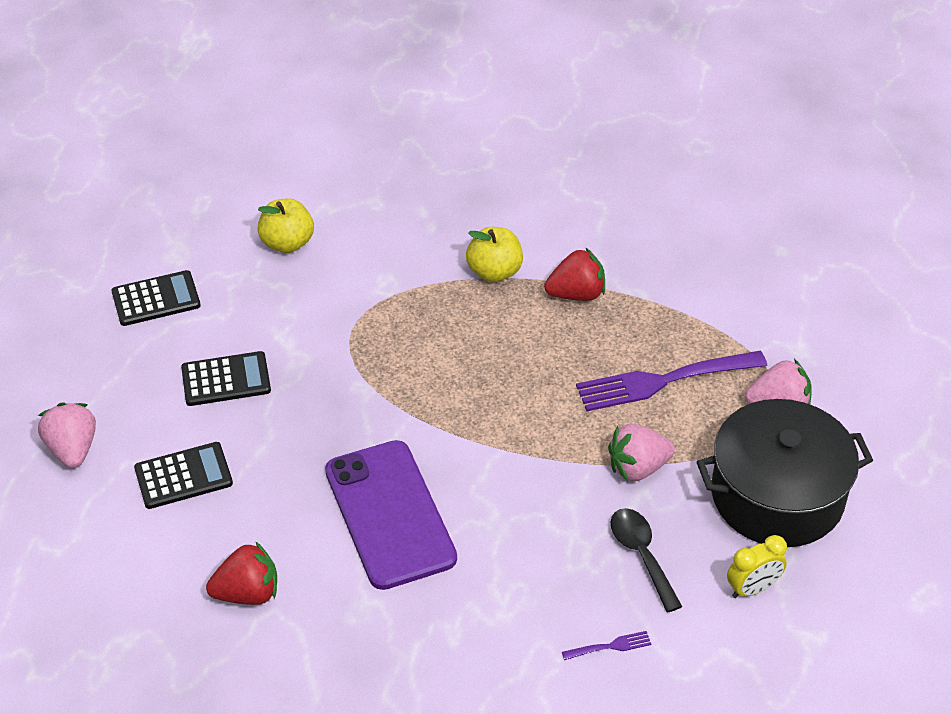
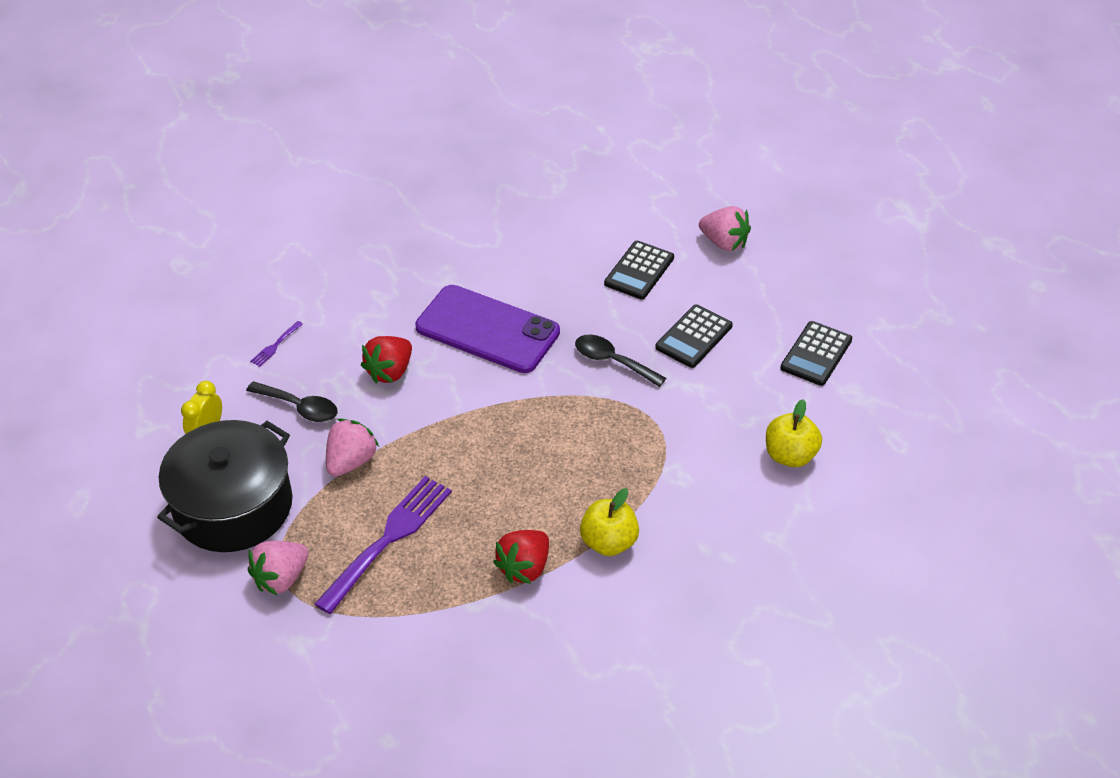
camera: 140 degrees right, 0 degrees up
red strawberry [206,541,277,605] -> red strawberry moved to [361,336,412,383]
none -> black spoon [575,335,666,387]

